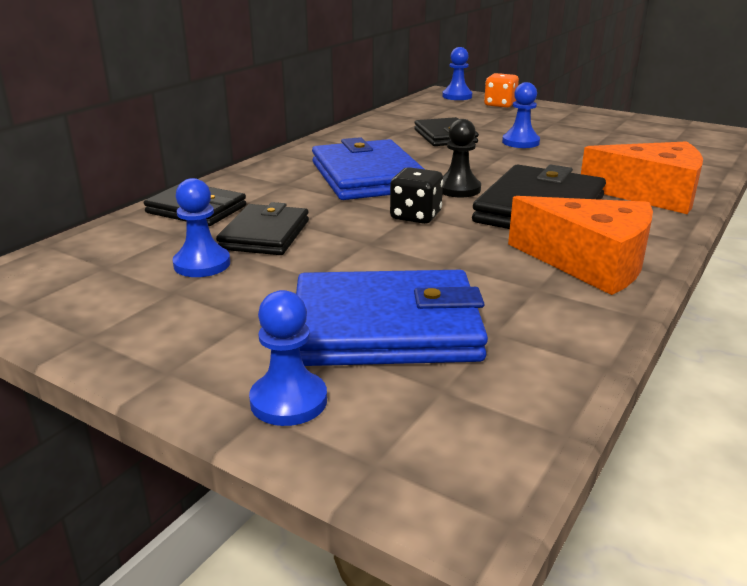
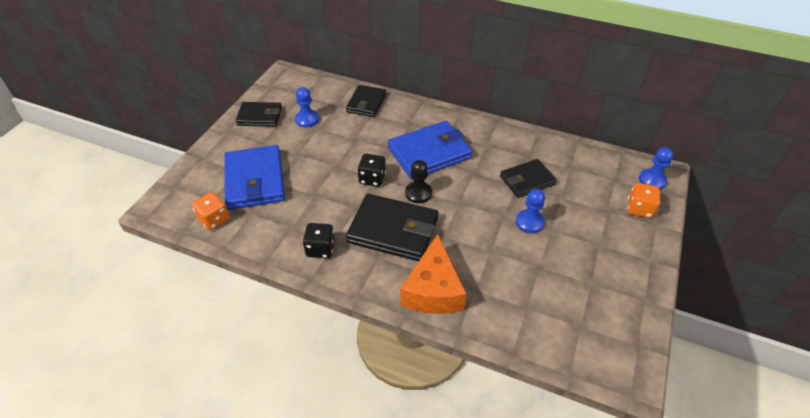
camera: 80 degrees right, 20 degrees up
black wallet [216,202,309,255] -> black wallet moved to [235,102,282,127]
blue pawn [249,290,327,426] -> none
orange cheese [508,196,653,295] -> black dice [303,223,335,258]
none -> orange dice [192,192,229,230]

